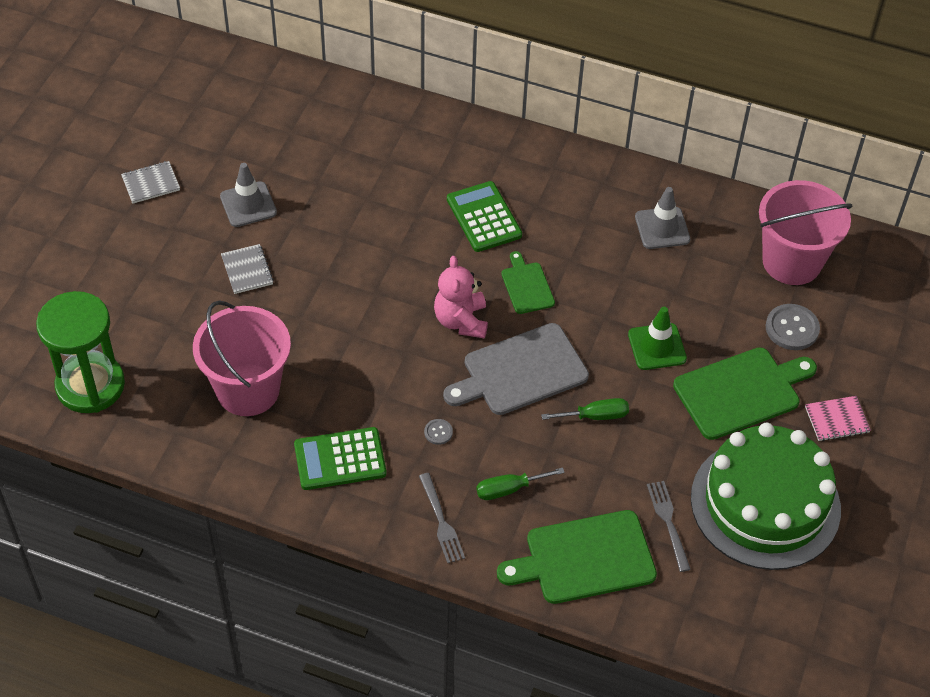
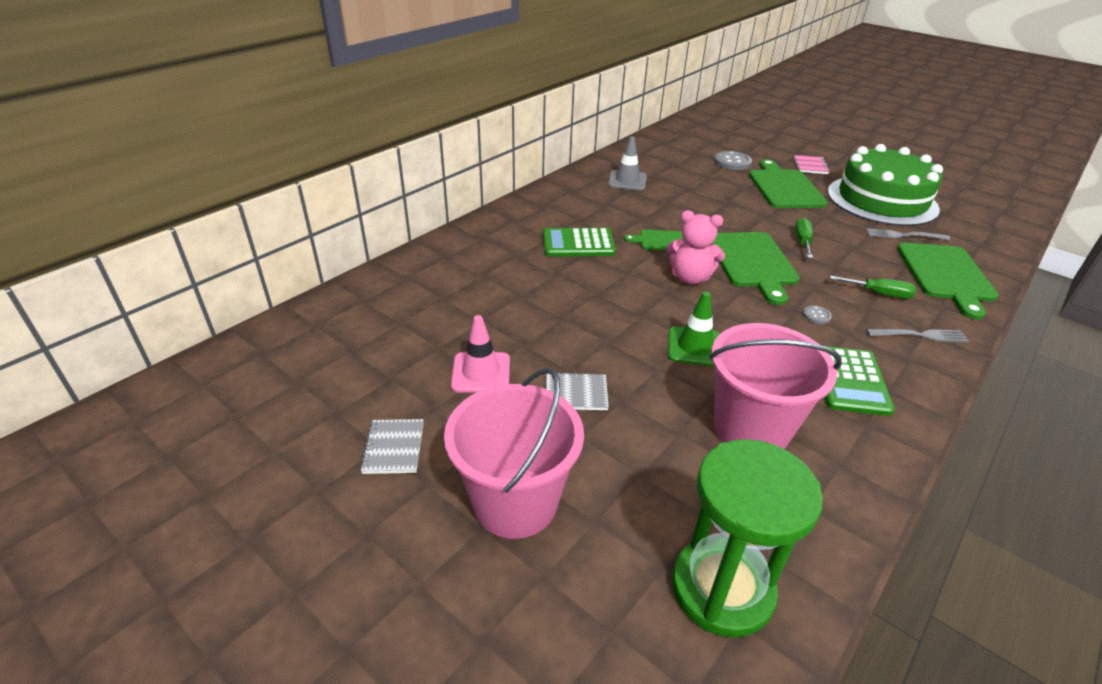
camera: 70 degrees left, 15 degrees down
grey traffic cone [220,163,277,227] -> pink traffic cone [451,315,510,392]
grey cutting board [443,323,589,415] -> green cutting board [711,232,800,305]
green screwdriver [476,467,565,500] -> green screwdriver turned 75 degrees counterclockwise [830,275,916,299]
green traffic cone [628,307,687,370] -> green traffic cone moved to [668,291,720,367]
pink bucket [759,180,852,285] -> pink bucket moved to [444,368,584,539]

